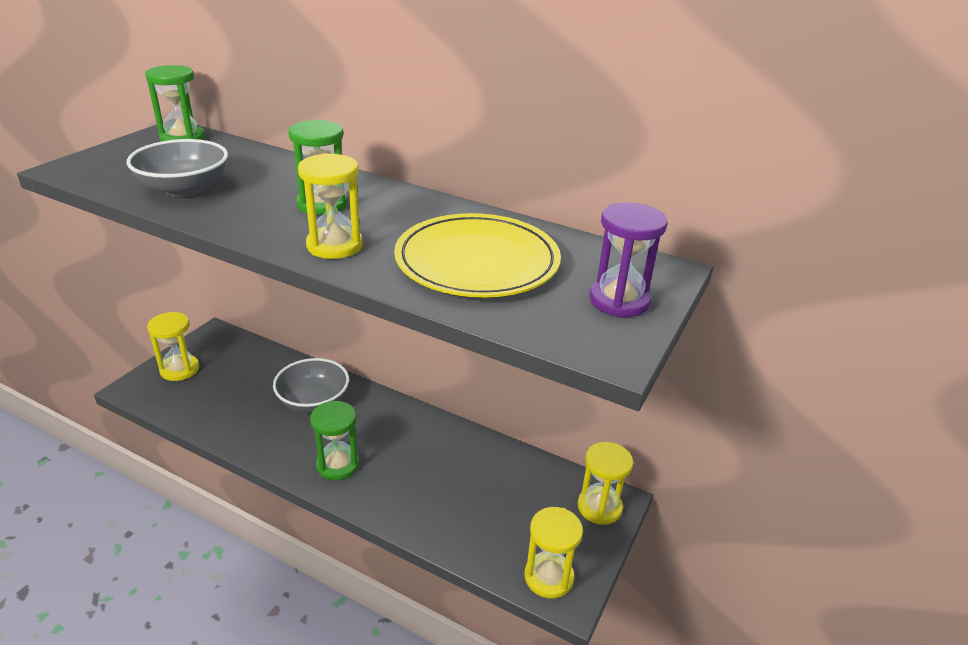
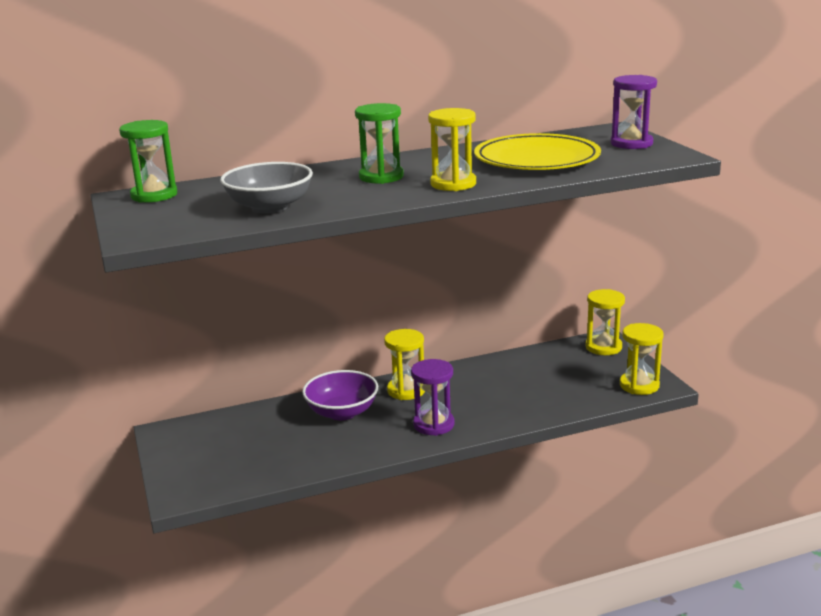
camera: 45 degrees left, 10 degrees down
yellow hourglass [147,312,199,381] -> yellow hourglass moved to [384,329,425,400]
grey bowl [273,358,349,413] -> purple bowl [302,370,378,420]
green hourglass [310,401,360,480] -> purple hourglass [411,359,454,436]

